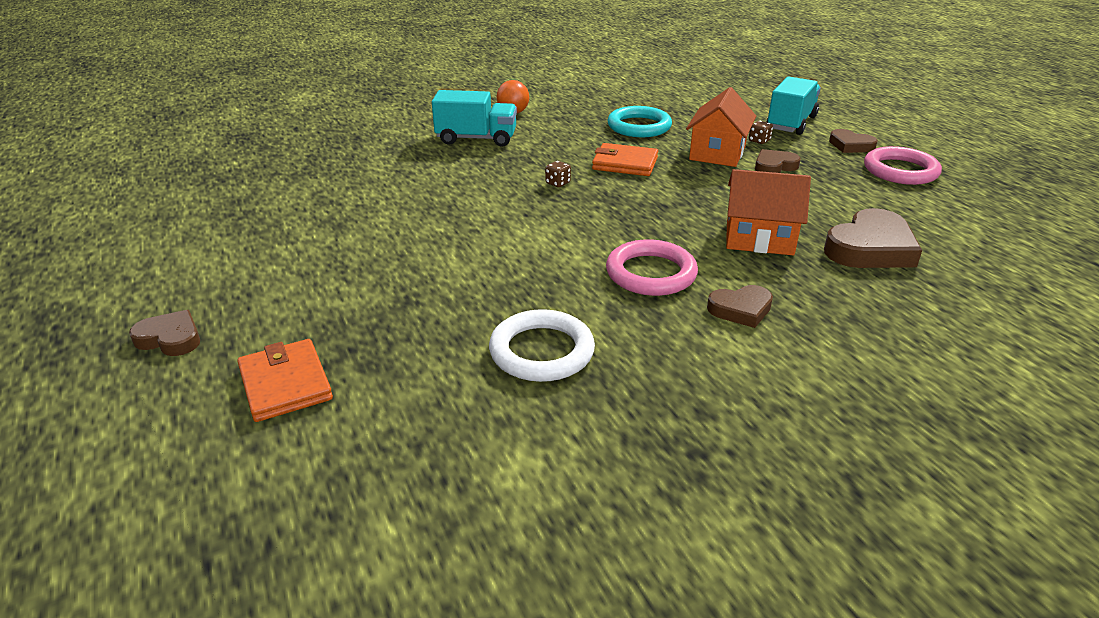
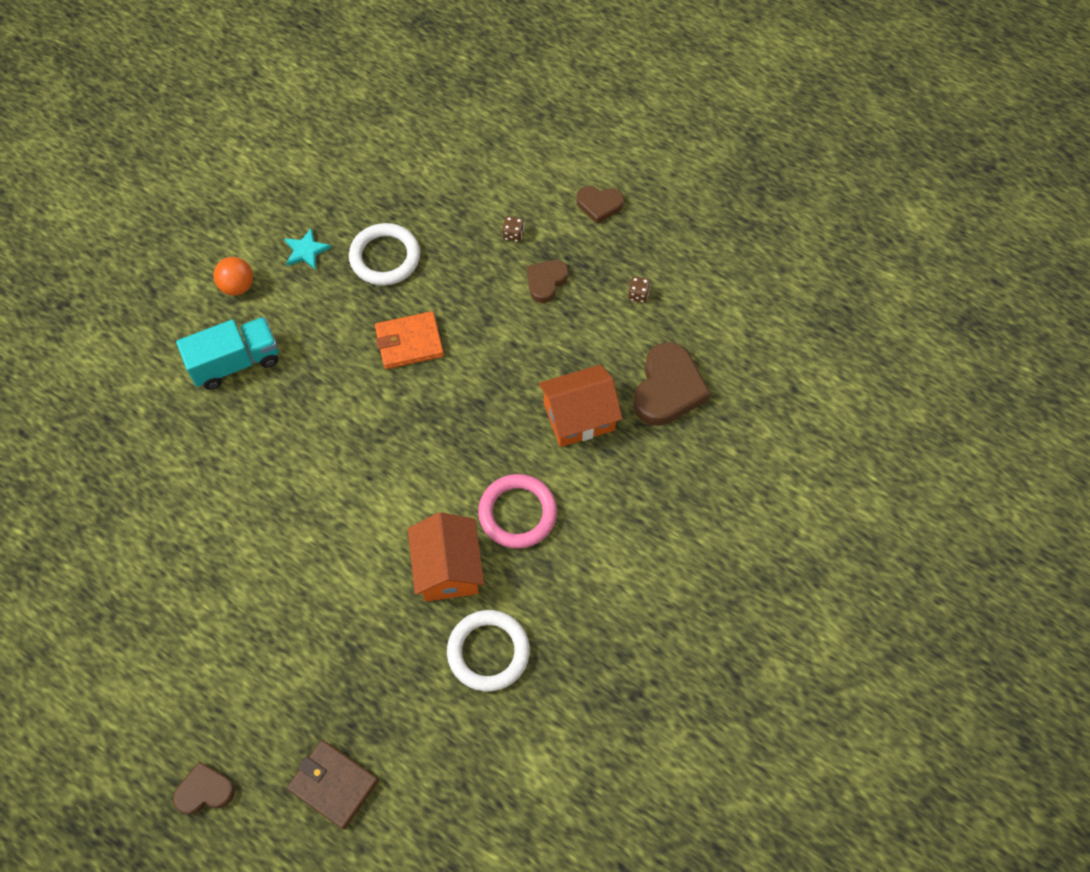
camera: 30 degrees left, 30 degrees up
orange wallet [237,339,333,422] -> brown wallet [287,740,378,830]
brown dice [545,161,571,187] -> brown dice moved to [628,277,650,303]
turquoise ring [607,106,672,137] -> white ring [349,223,420,286]
orange house [686,87,756,167] -> orange house moved to [408,512,484,602]
brown heart [707,285,773,328] -> none
turquoise truck [766,76,821,135] -> none
pink ring [864,146,942,185] -> none
none -> turquoise star [284,228,331,270]

